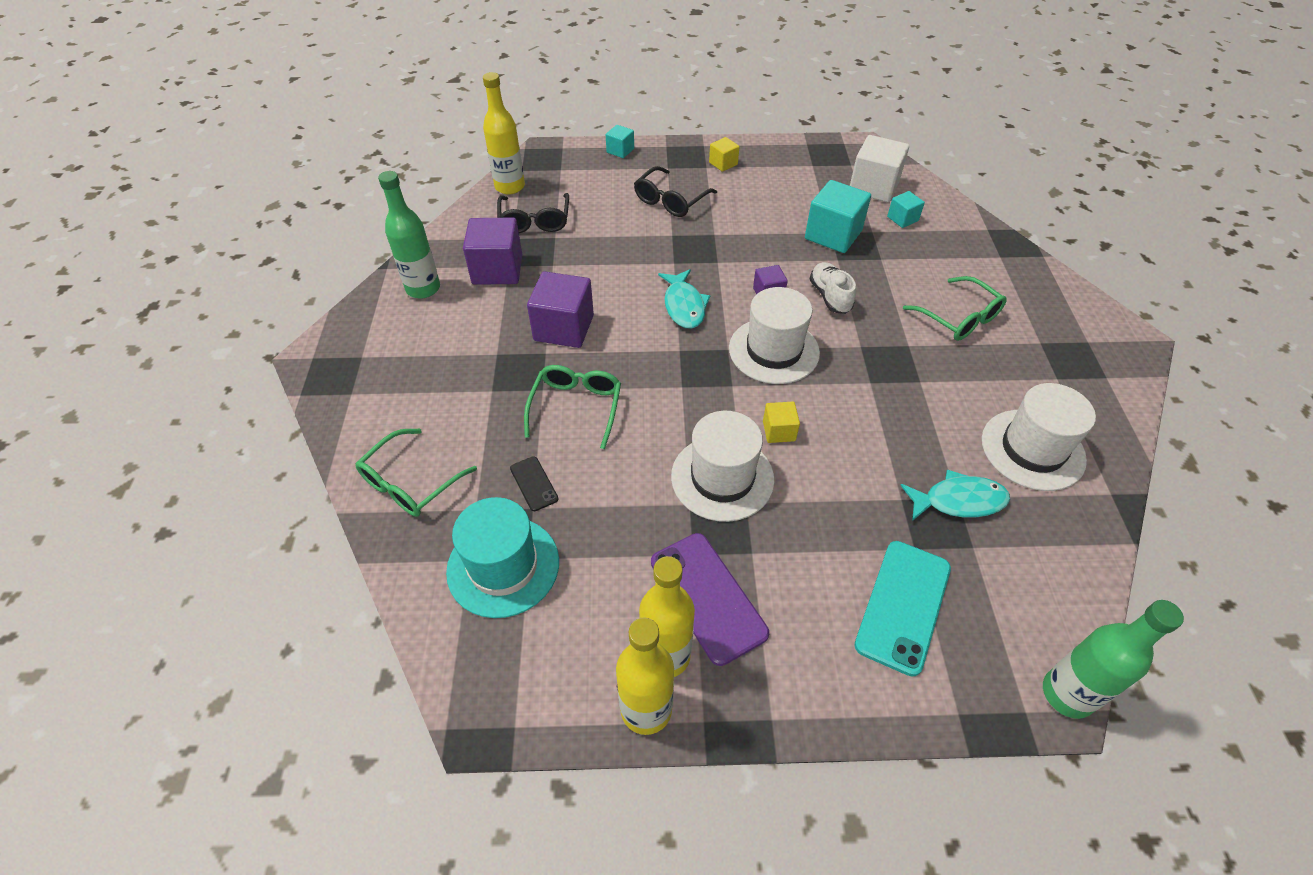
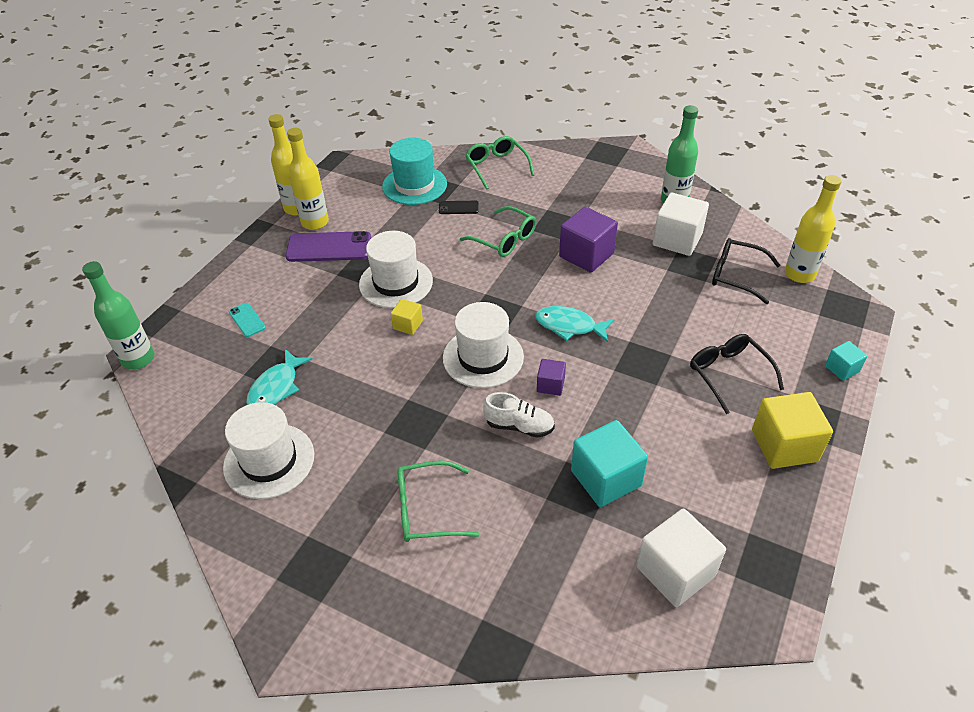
camera: 120 degrees right, 5 degrees down
purple cube [463,218,522,285] -> white cube [652,193,709,256]
yellow cube [709,137,739,172] -> yellow cube [752,392,833,469], size x1.92
turquoise phone [854,541,951,677] -> turquoise phone [229,303,266,337], size x0.51
turquoise cube [887,191,925,228] -> none

